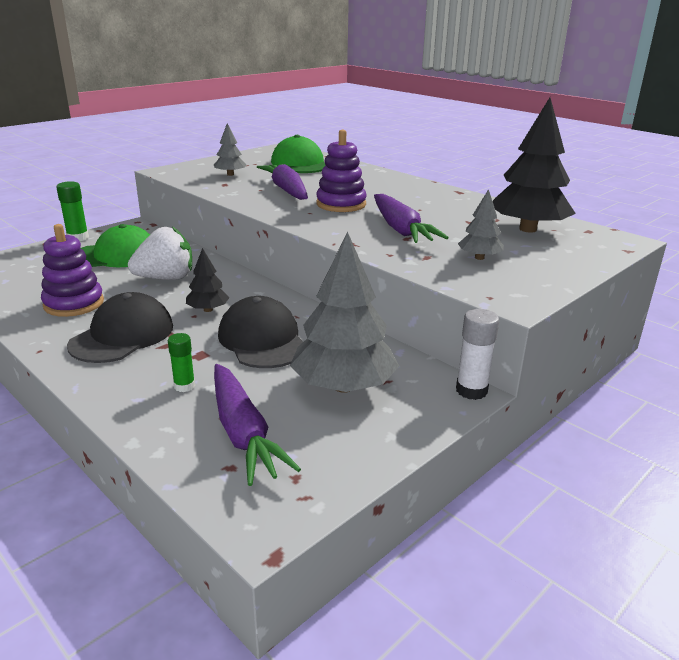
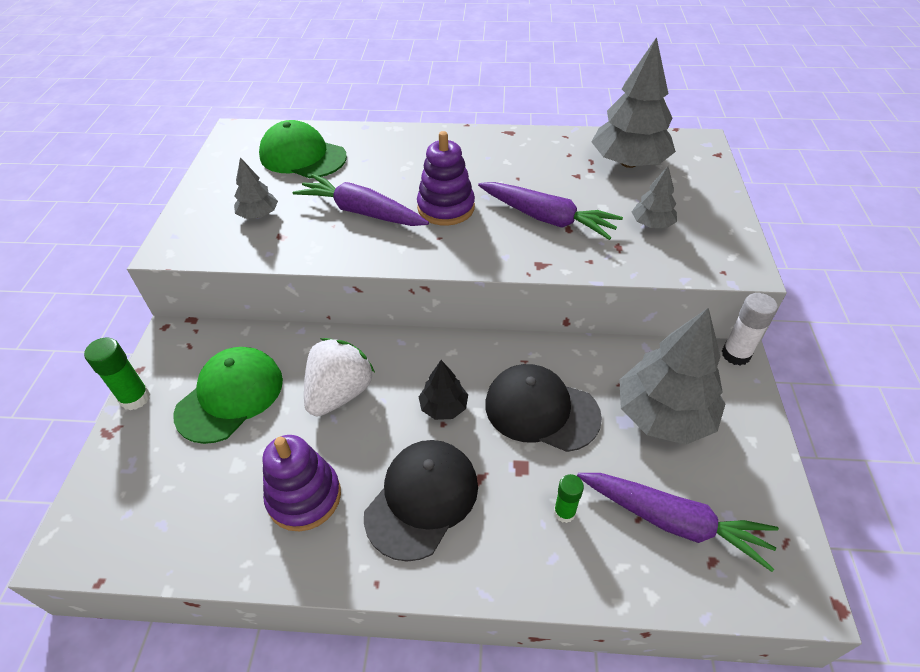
camera: 40 degrees left, 20 degrees up
black cap [67,292,173,363] -> black cap turned 45 degrees clockwise [364,440,478,562]
black tree [493,98,576,233] -> grey tree [591,37,676,168]

